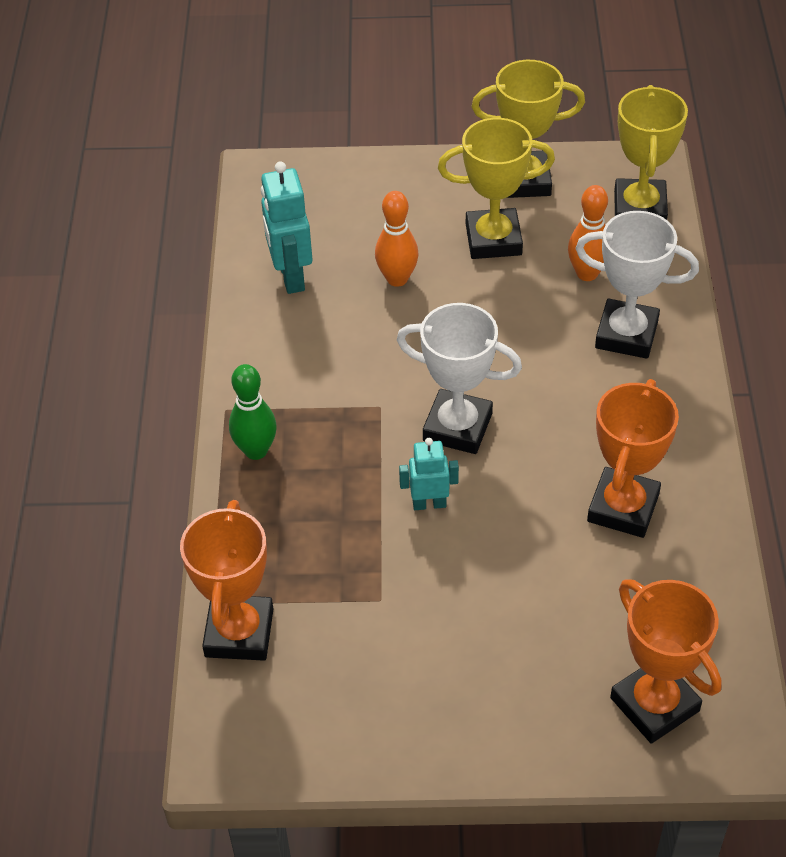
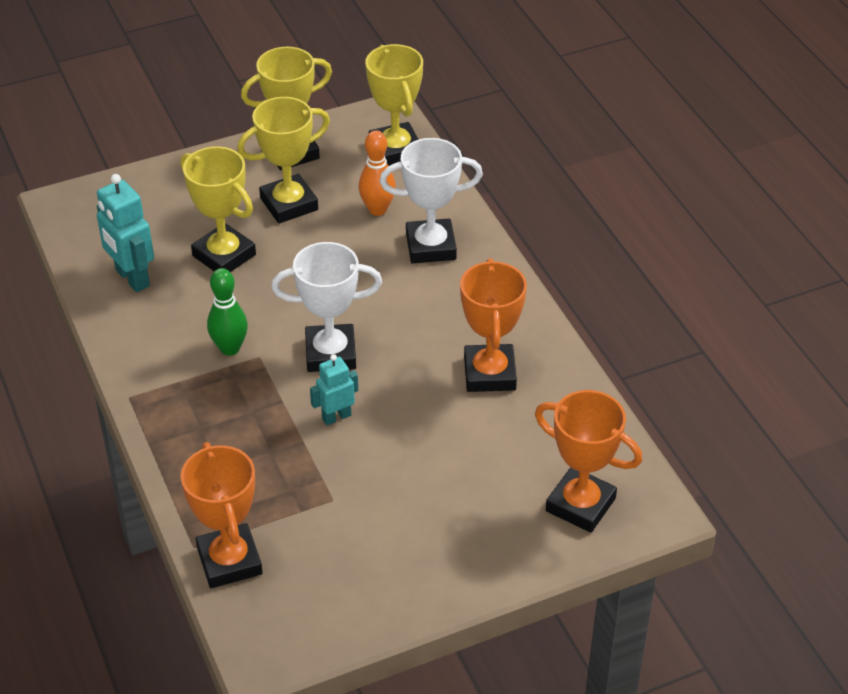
camera: 25 degrees left, 5 degrees down
green bowling pin [229,364,277,460] -> green bowling pin moved to [207,268,248,356]
orange bowling pin [375,191,419,287] -> yellow trophy [181,146,256,272]

